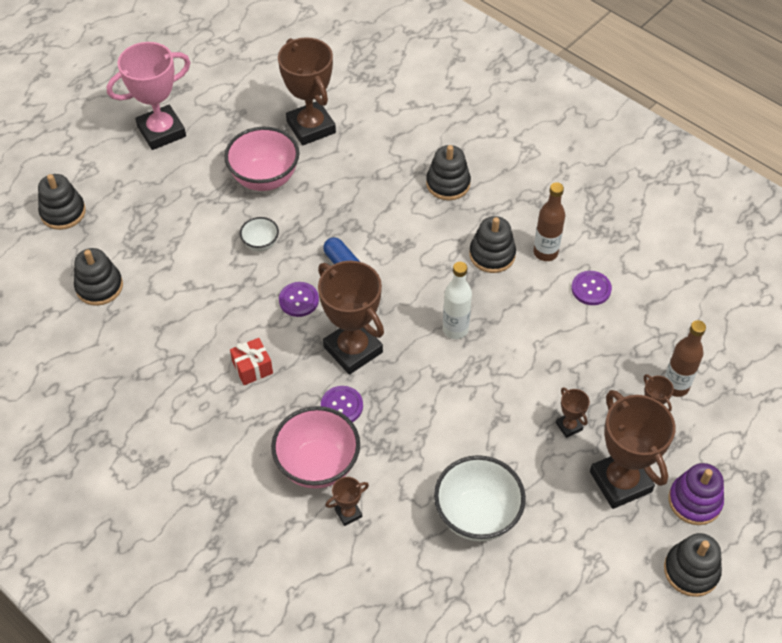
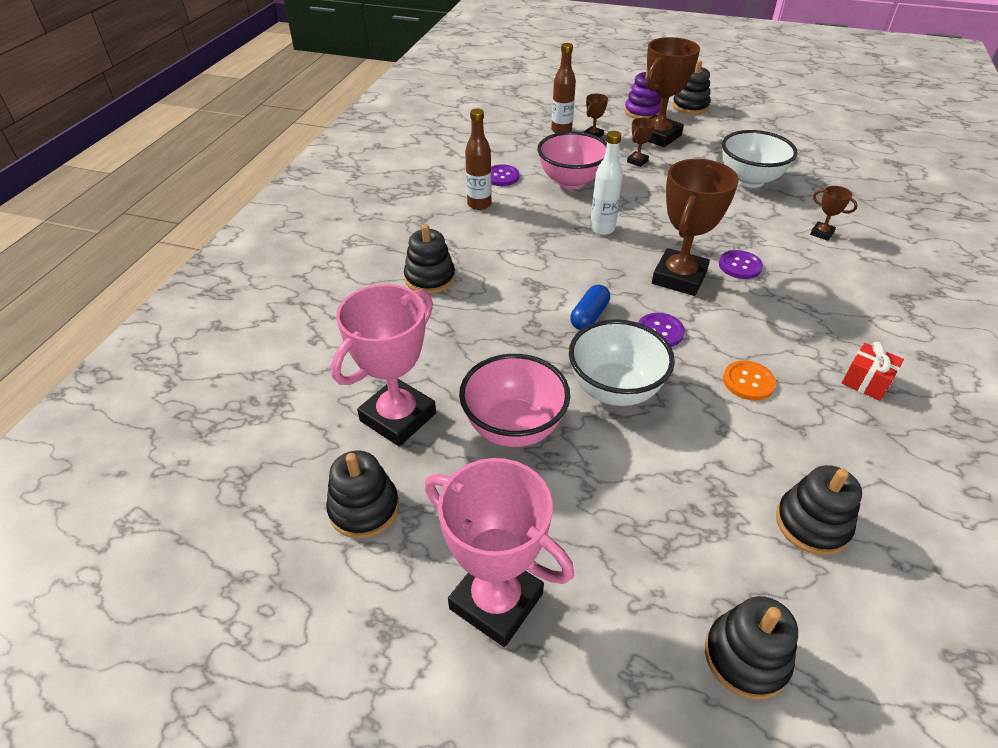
camera: 115 degrees left, 10 degrees down
red gift [230,338,273,385] -> red gift moved to [842,342,904,401]
white bowl [240,217,279,251] -> white bowl [569,319,675,406], size x1.97
pink bowl [271,406,360,489] -> pink bowl moved to [537,131,607,189]
brown trophy [278,37,336,145] -> pink trophy [331,284,436,446]
black stacking toy [469,216,516,273] -> black stacking toy moved to [326,450,399,539]
none -> orange button [723,361,776,401]

